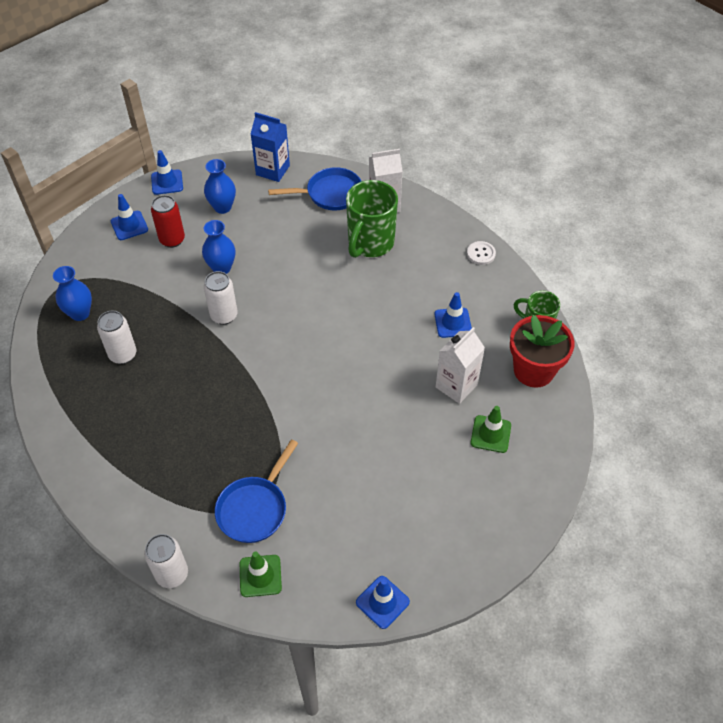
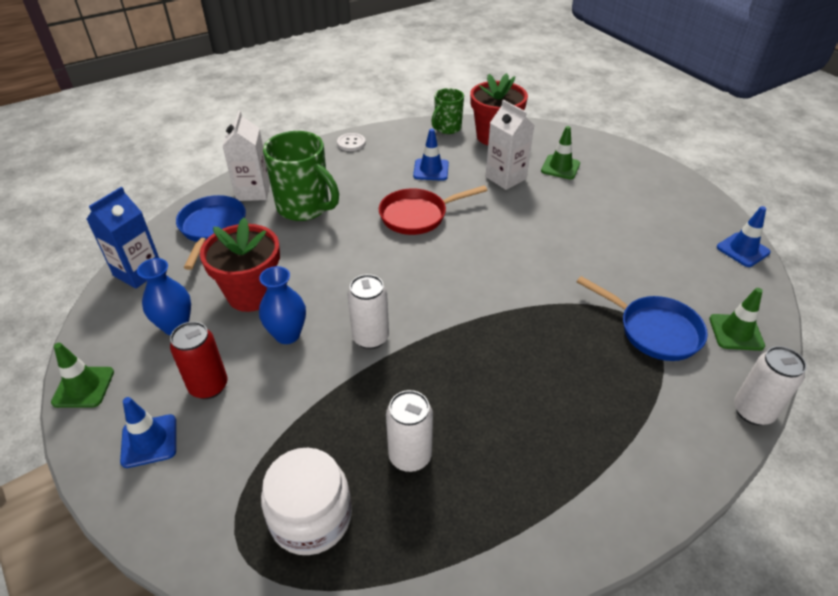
camera: 80 degrees left, 10 degrees down
blue vase [53,266,92,321] -> white jar [261,448,352,555]
blue traffic cone [151,150,183,195] -> green traffic cone [51,343,114,408]
none -> red flower pot [200,218,280,312]
none -> red pan [379,185,488,235]

